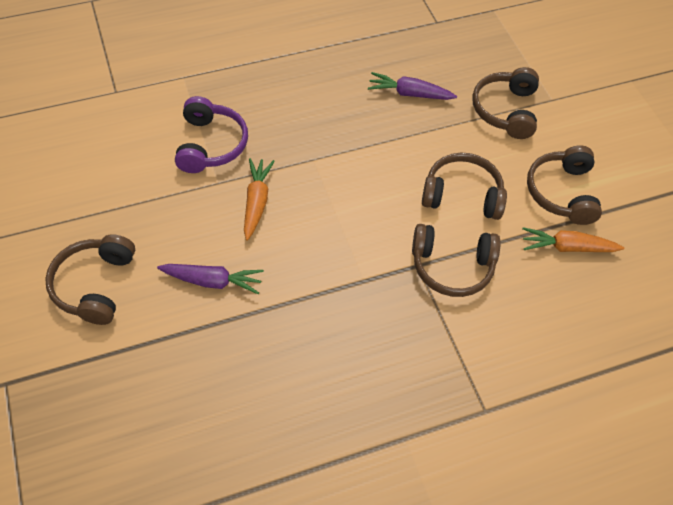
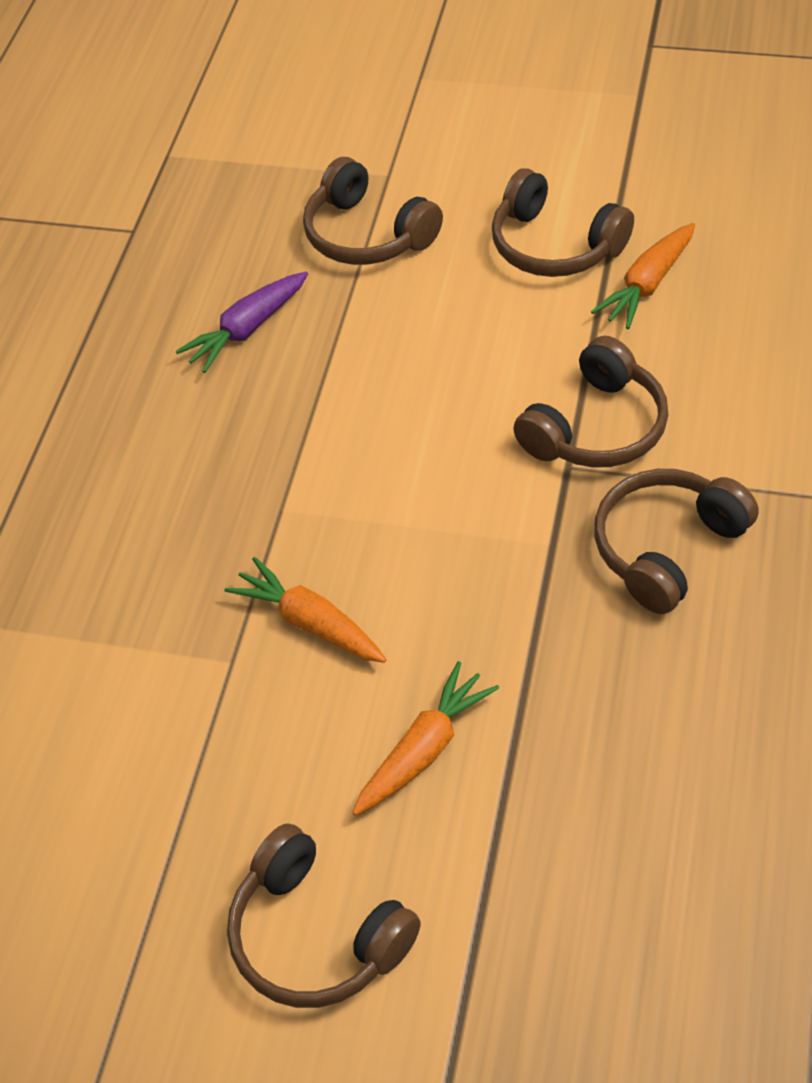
camera: 50 degrees left, 5 degrees down
purple carrot [157,264,264,294] -> orange carrot [352,661,499,816]
purple headphones [175,96,248,173] -> none
brown headphones [422,152,507,220] -> brown headphones moved to [594,469,759,614]

